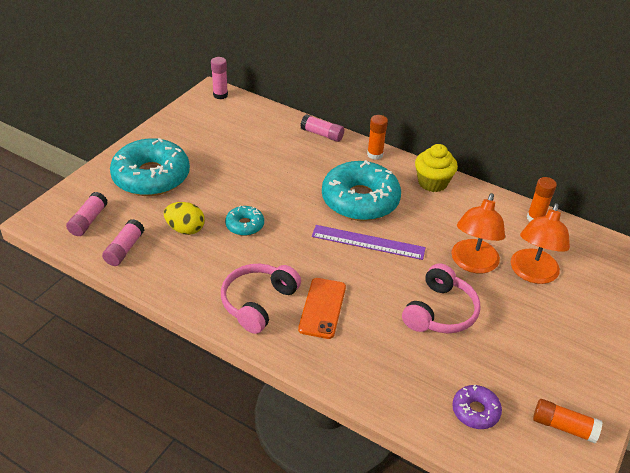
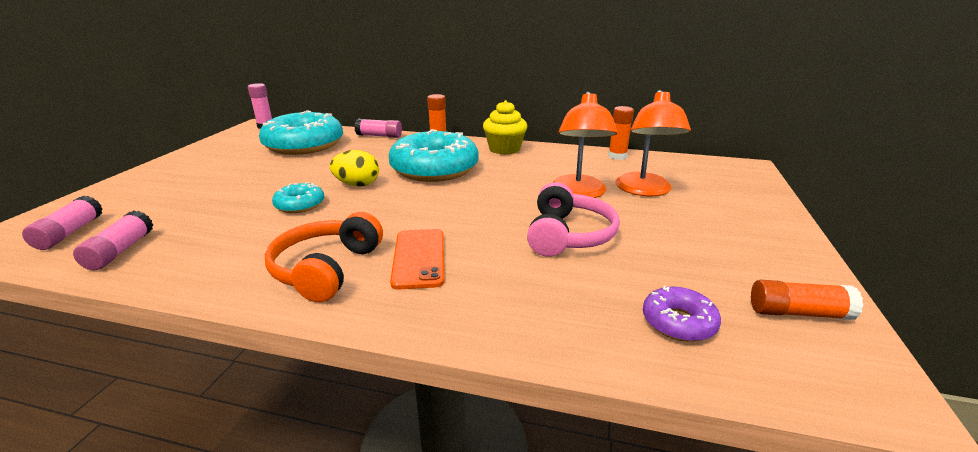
camera: 15 degrees left, 15 degrees down
turquoise donut [110,138,190,196] -> turquoise donut moved to [259,110,343,155]
yellow egg [164,202,205,235] -> yellow egg moved to [330,150,379,187]
pink headphones [221,264,301,334] -> orange headphones [265,212,383,302]
purple ruler [312,225,426,260] -> none

